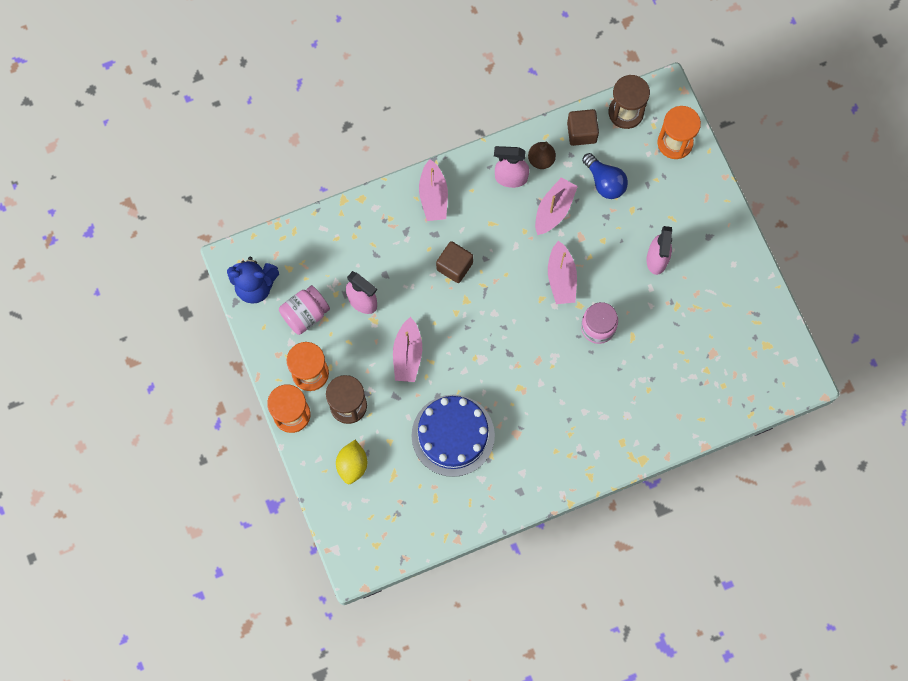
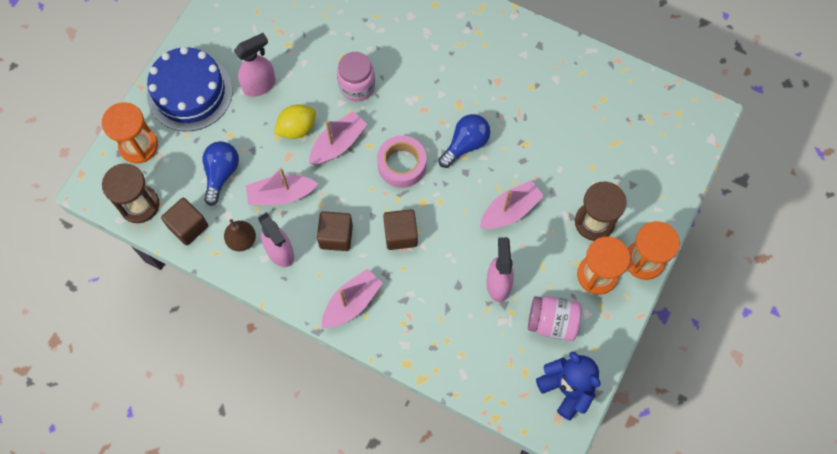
camera: 130 degrees left, 5 degrees down
yellow lemon [336,440,367,484] -> yellow lemon moved to [274,105,316,139]
blue cake [412,395,495,477] -> blue cake moved to [147,47,233,131]
none -> brown cube [317,211,353,251]
none -> pink tape [377,136,427,188]
none -> blue light bulb [438,114,490,168]

